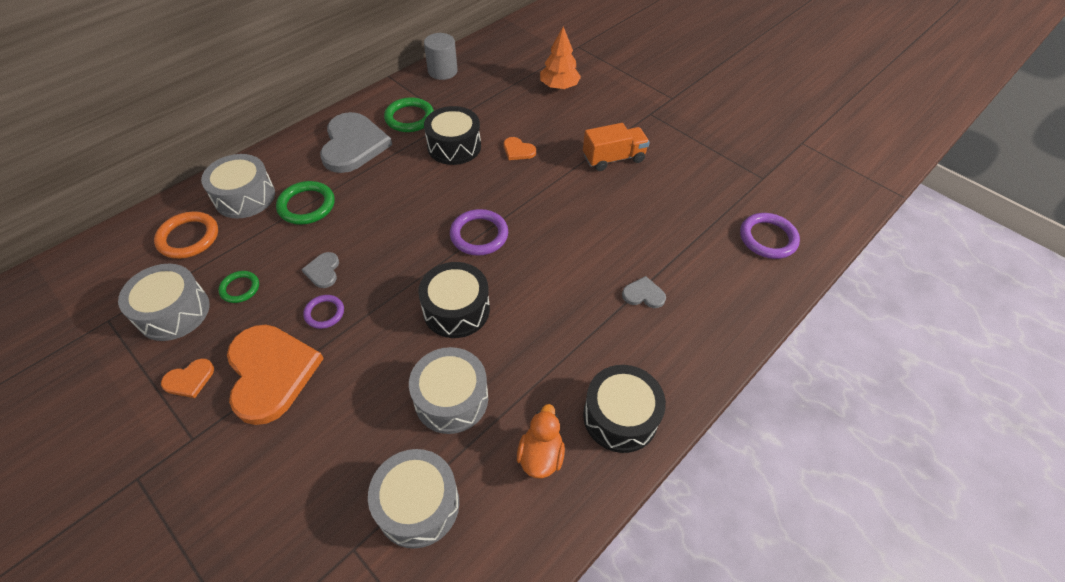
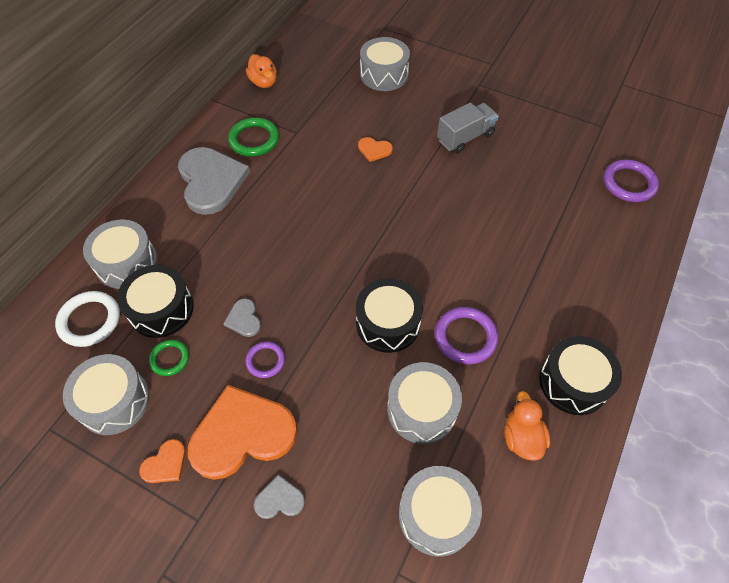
camera: 15 degrees left, 5 degrees up
orange ring [154,212,218,259] -> white ring [55,291,120,347]
orange heart [227,325,324,425] -> orange heart turned 75 degrees counterclockwise [188,385,297,480]
green ring [276,181,335,225] -> none
grey cylinder [424,33,458,80] -> orange duck [246,54,277,88]
black drum [424,106,481,165] -> black drum moved to [117,265,194,338]
purple ring [450,209,508,256] -> purple ring moved to [435,307,498,364]
orange tree [540,27,581,89] -> grey drum [360,37,410,91]
orange truck [583,123,650,171] -> grey truck [437,102,499,154]
grey heart [622,276,666,308] -> grey heart moved to [254,474,305,519]

